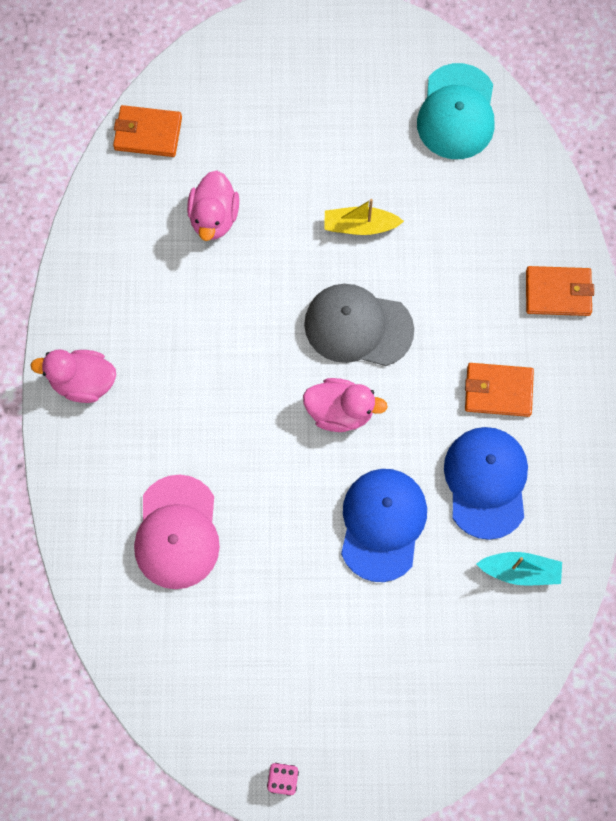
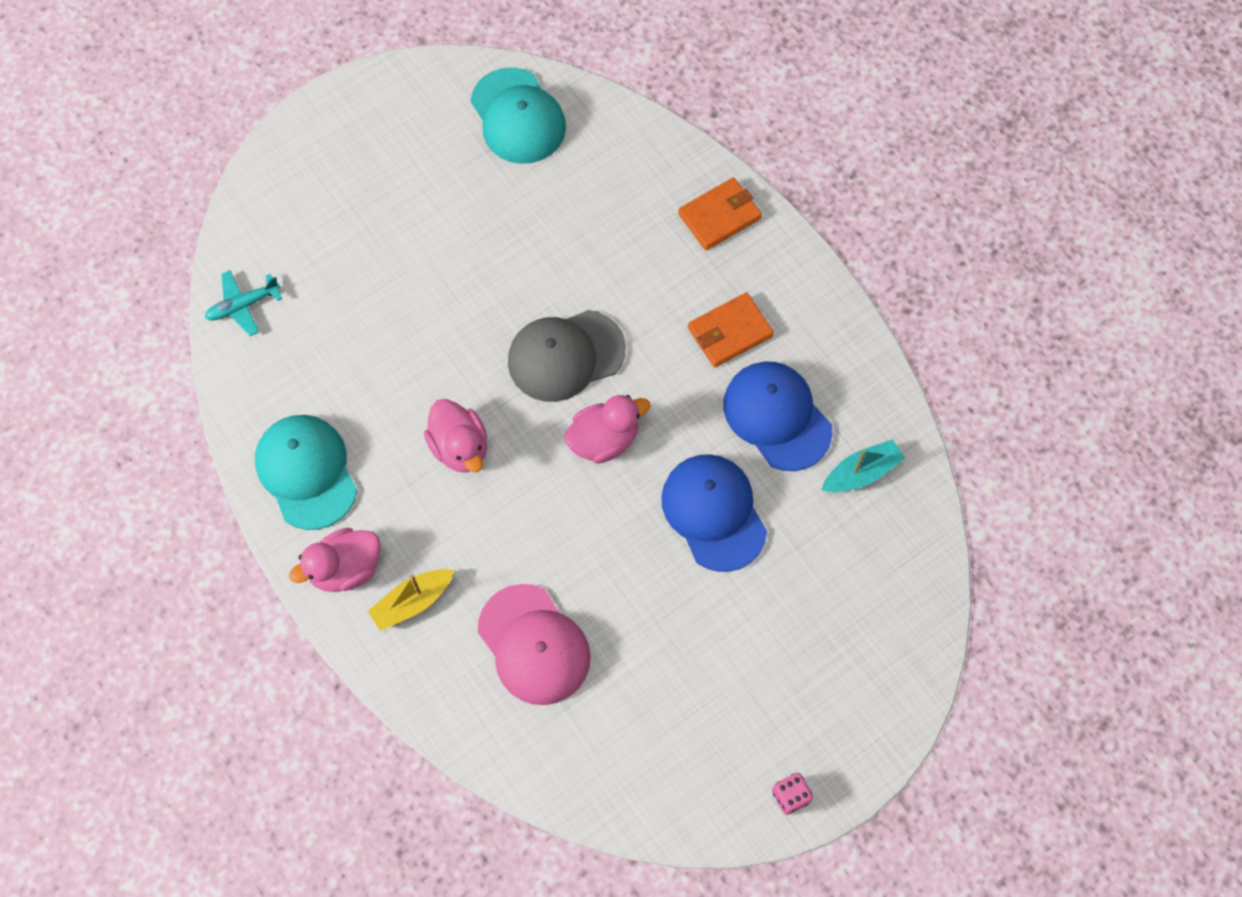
camera: 35 degrees left, 5 degrees down
orange wallet [113,105,182,157] -> turquoise plane [205,270,282,336]
pink duck [187,170,239,241] -> pink duck moved to [424,399,487,473]
yellow boat [324,199,404,235] -> yellow boat moved to [368,569,454,631]
none -> turquoise cap [255,415,357,530]

